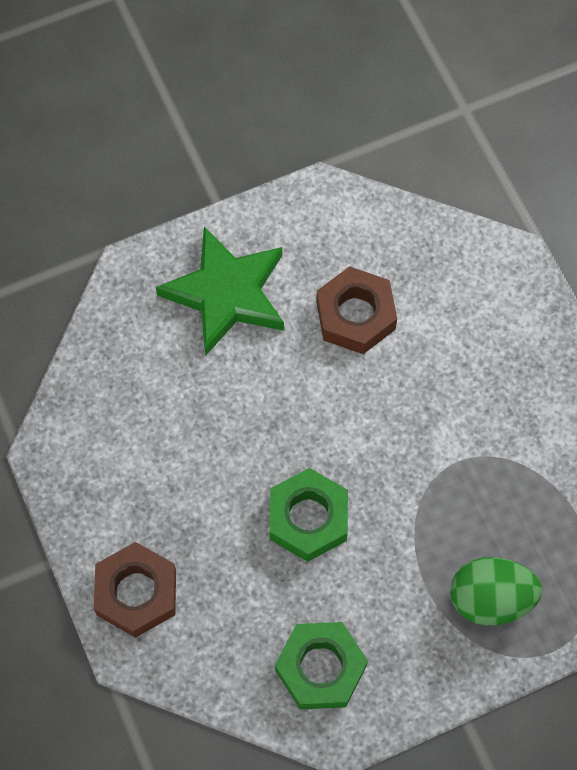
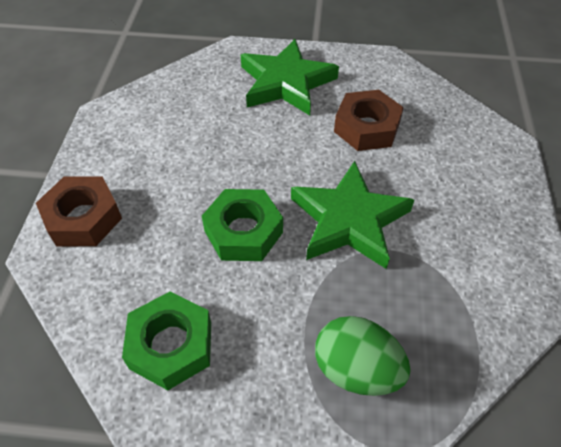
camera: 30 degrees right, 15 degrees down
none -> green star [291,161,414,269]

